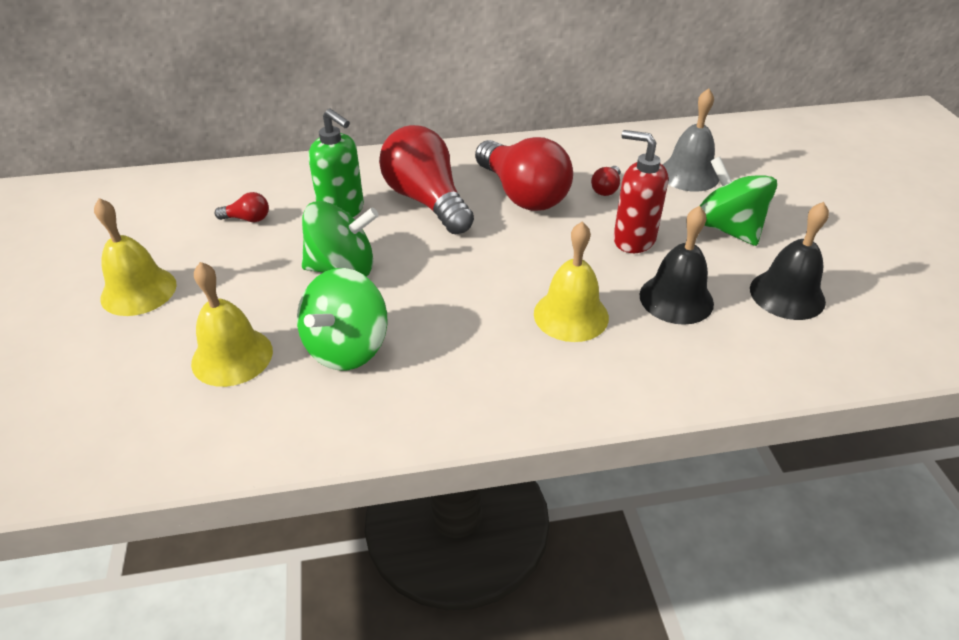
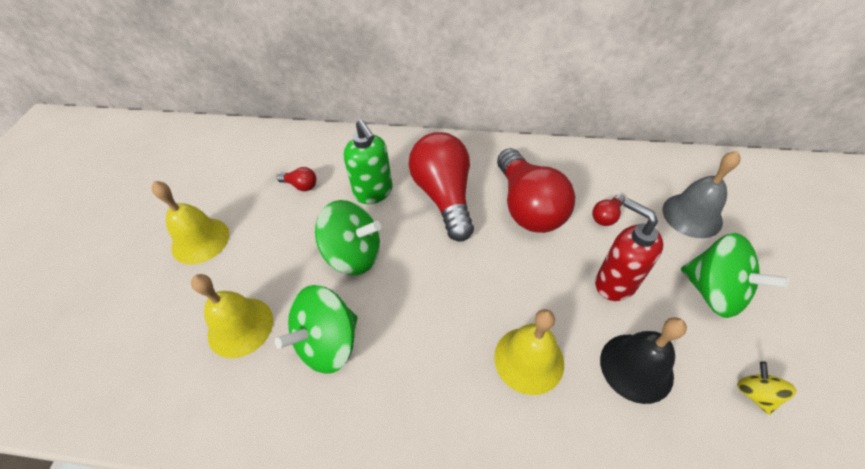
camera: 20 degrees right, 10 degrees up
green spinning top [700,157,777,246] -> green spinning top turned 150 degrees clockwise [681,233,789,318]
black bell [750,202,829,320] -> yellow spinning top [737,361,797,415]

